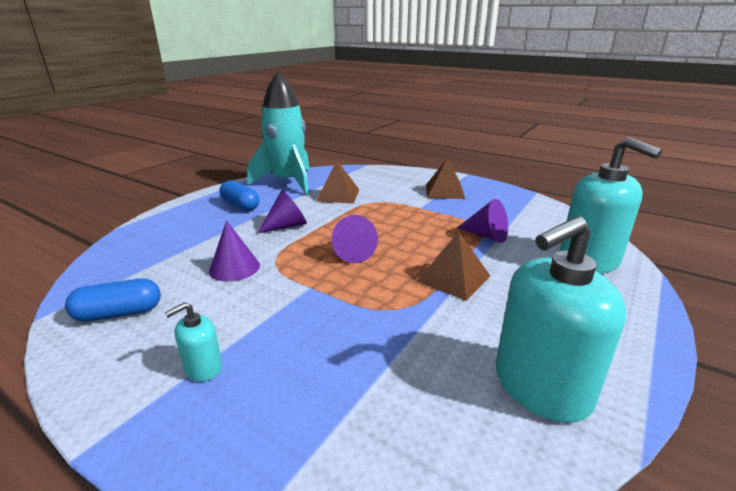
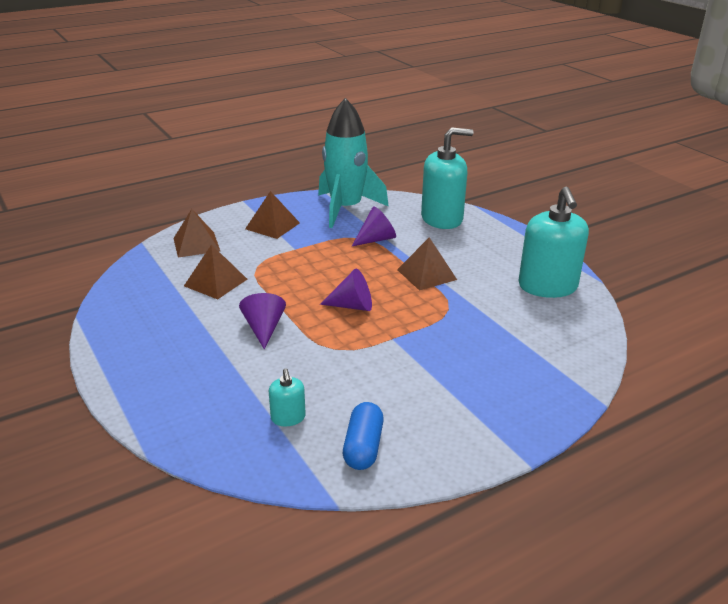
camera: 65 degrees left, 5 degrees up
turquoise soap dispenser [165,302,222,381] -> turquoise soap dispenser moved to [269,368,306,426]
purple cone [209,220,260,282] -> none
blue capsule [219,180,259,211] -> none
turquoise rocket [247,72,310,195] -> turquoise rocket moved to [318,98,388,228]
none -> brown pyramid [173,209,220,258]

